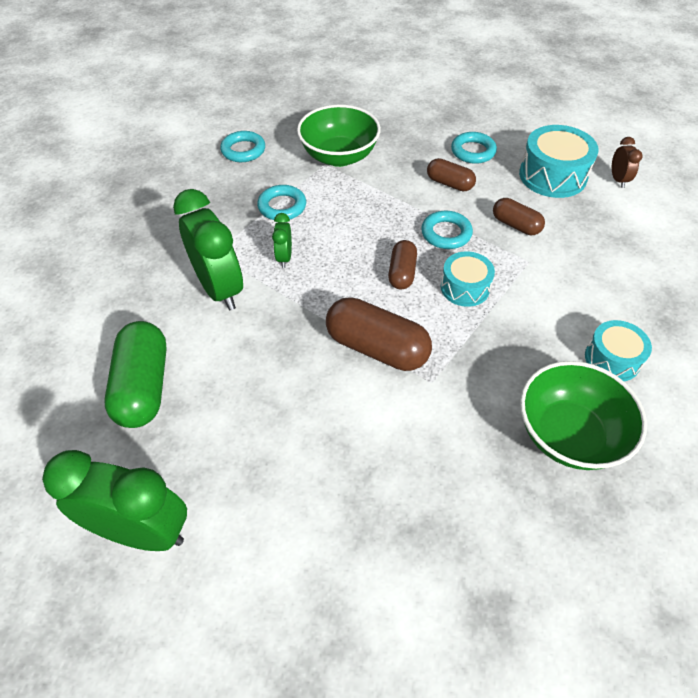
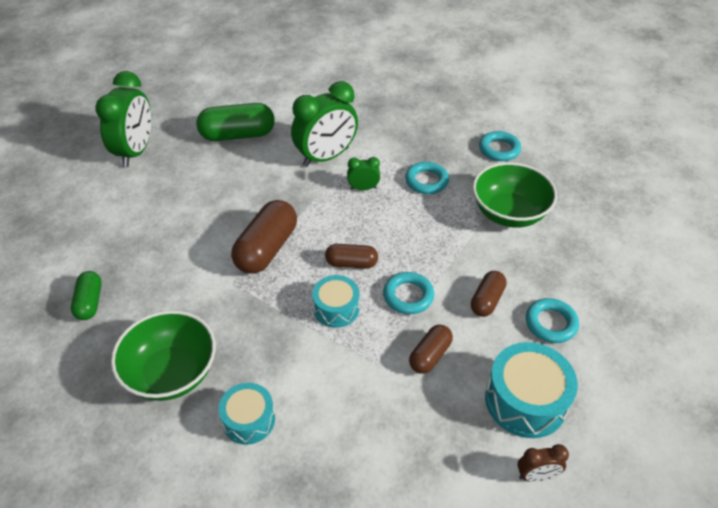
camera: 85 degrees right, 5 degrees down
none -> green capsule [71,271,102,320]

